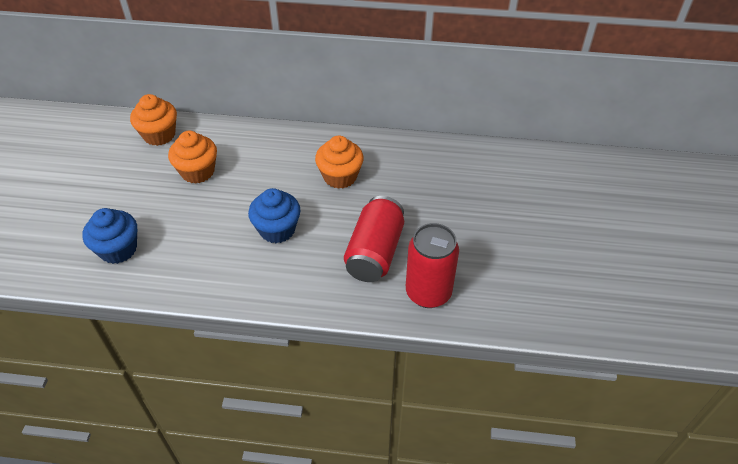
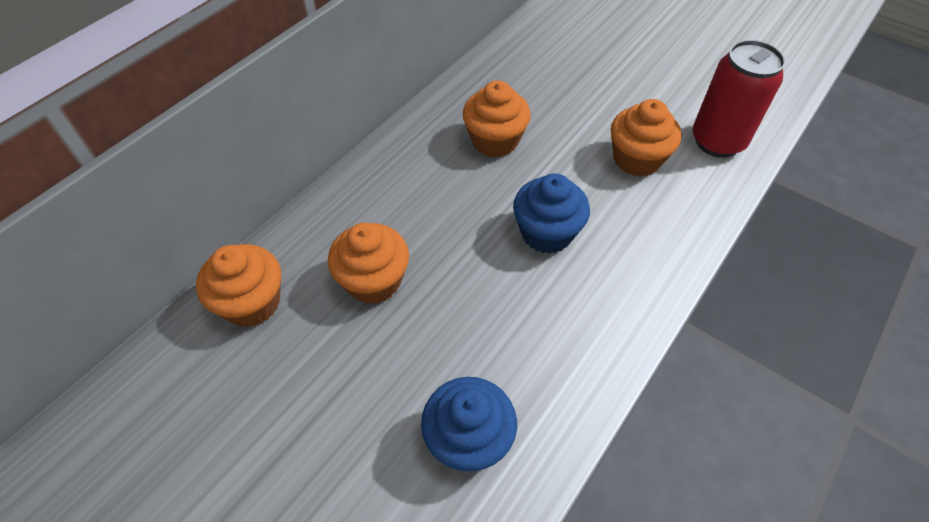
camera: 60 degrees left, 5 degrees up
red can [344,196,404,282] -> orange cupcake [611,99,681,177]

